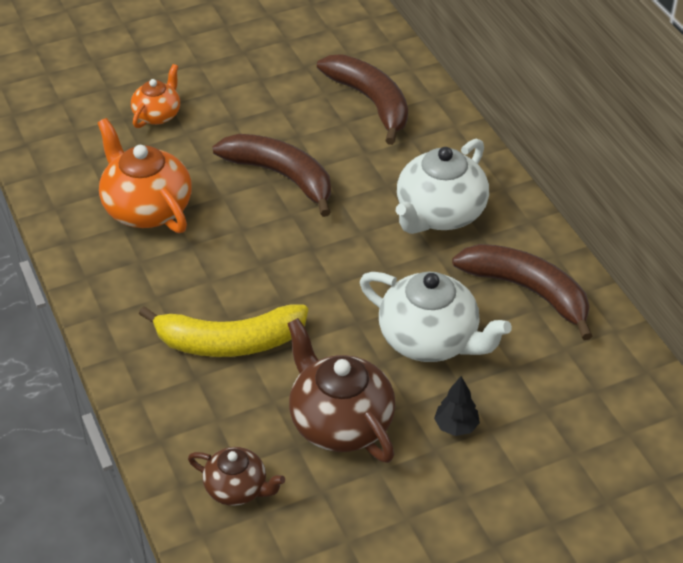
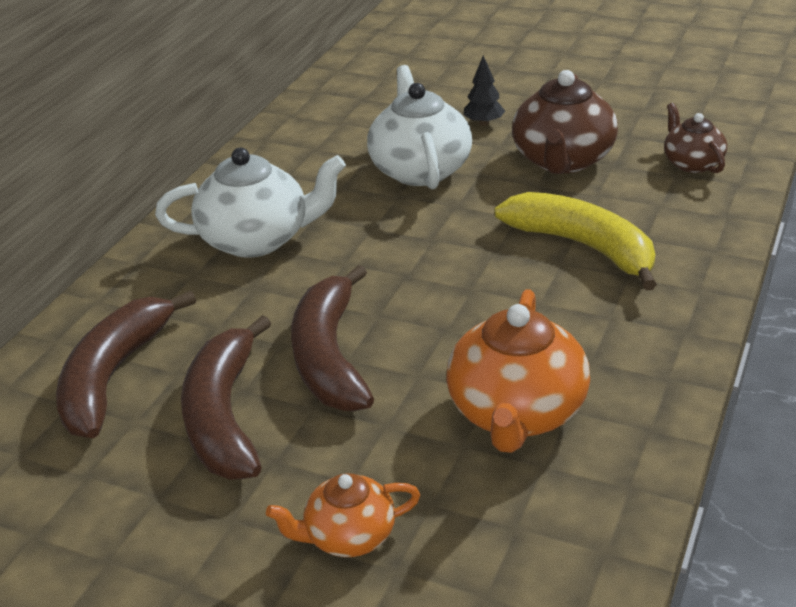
camera: 130 degrees left, 10 degrees down
brown banana [452,244,592,340] -> brown banana moved to [181,315,271,479]

